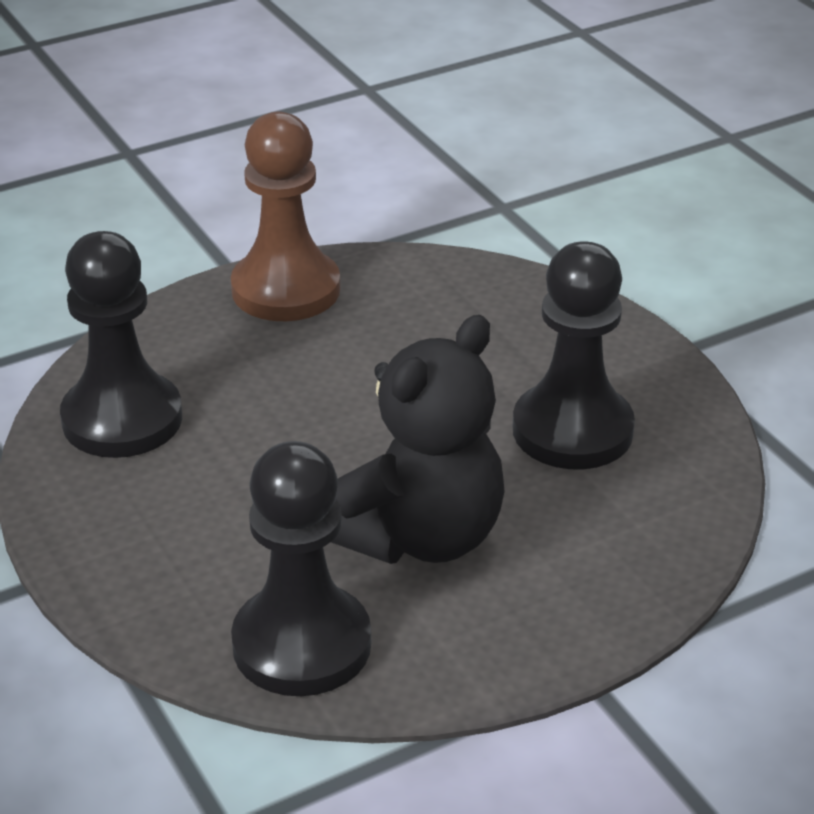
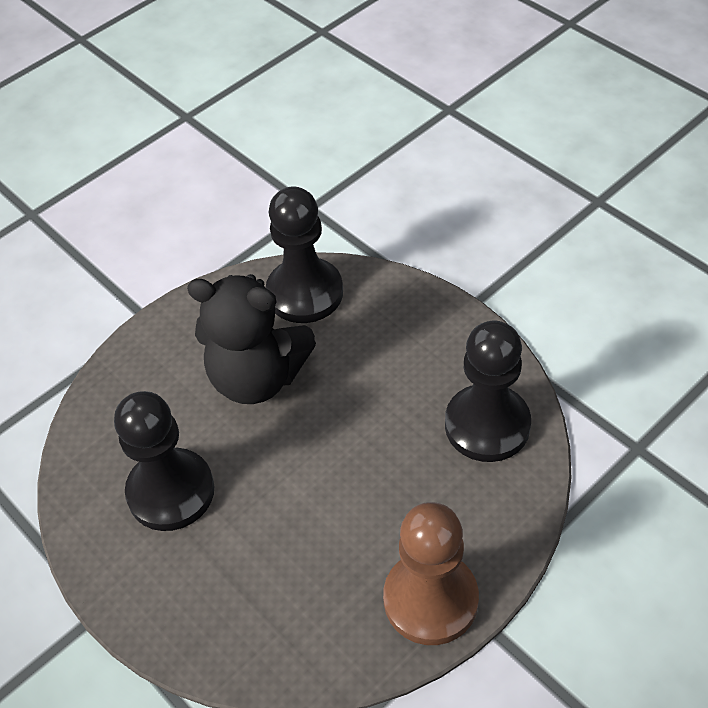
camera: 170 degrees right, 15 degrees up
black teddy bear [331,315,505,564] -> black teddy bear turned 105 degrees counterclockwise [187,274,316,404]

